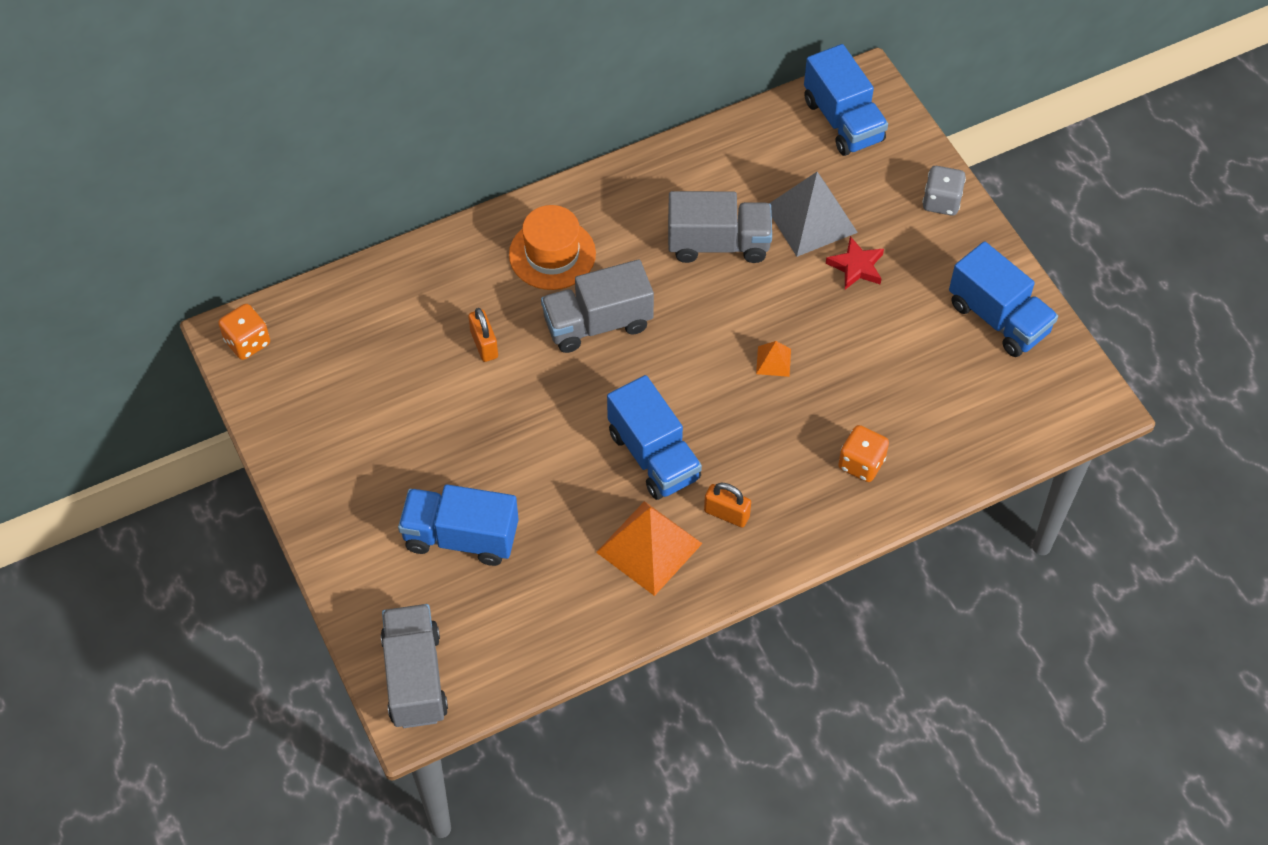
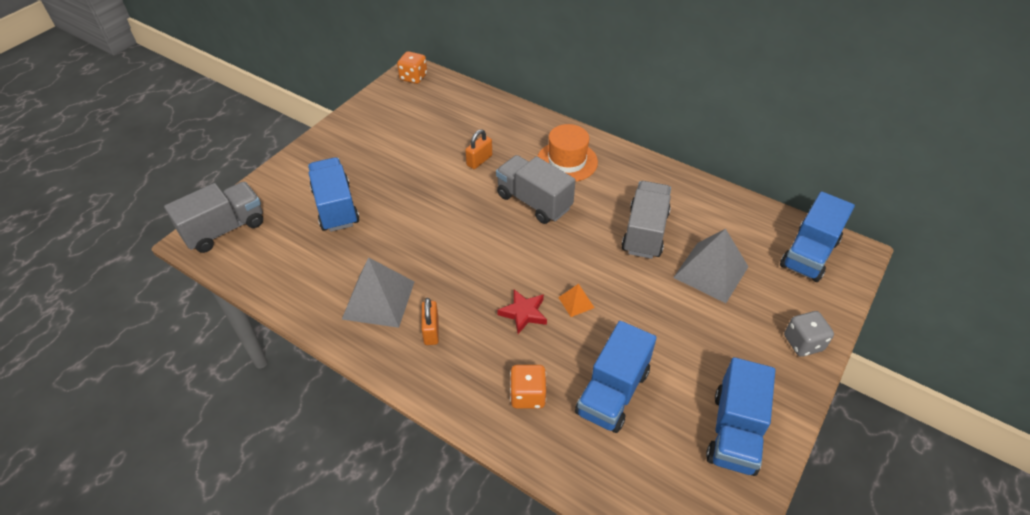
camera: 60 degrees right, 10 degrees down
orange pyramid [596,501,703,596] -> grey pyramid [342,257,414,328]
blue truck [607,375,702,500] -> blue truck moved to [575,321,657,433]
grey truck [668,191,772,263] -> grey truck turned 135 degrees counterclockwise [622,181,671,259]
red star [826,236,884,289] -> red star moved to [497,289,547,334]

